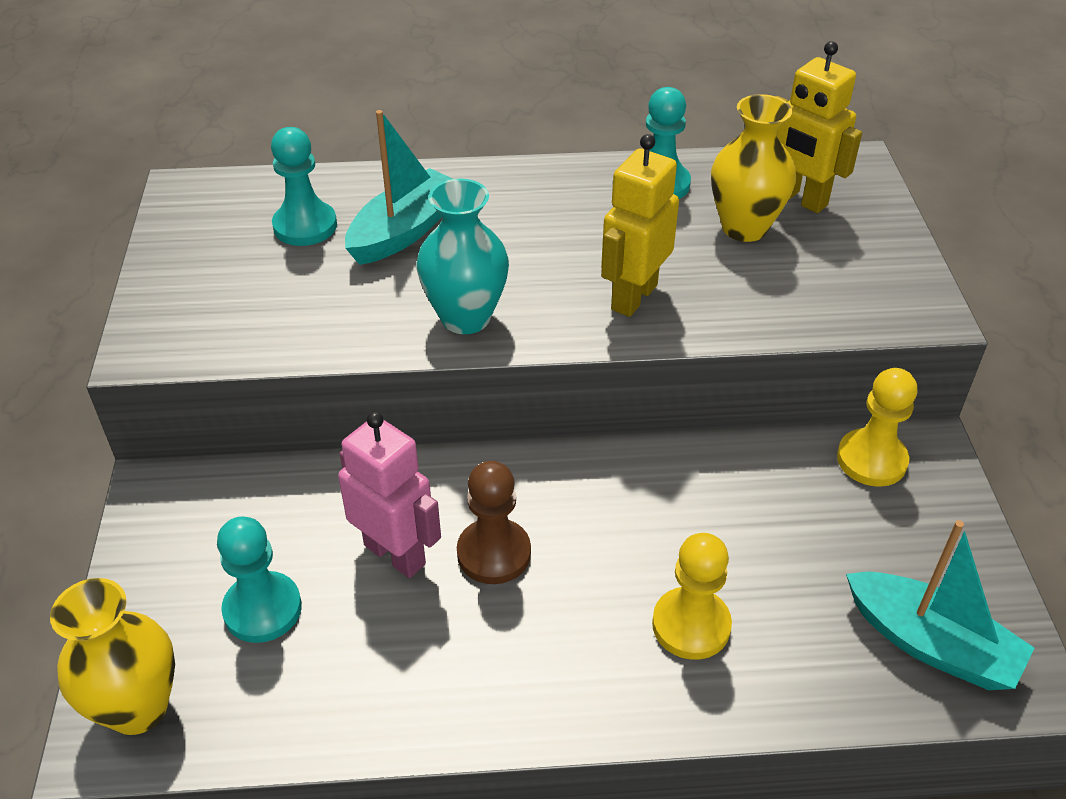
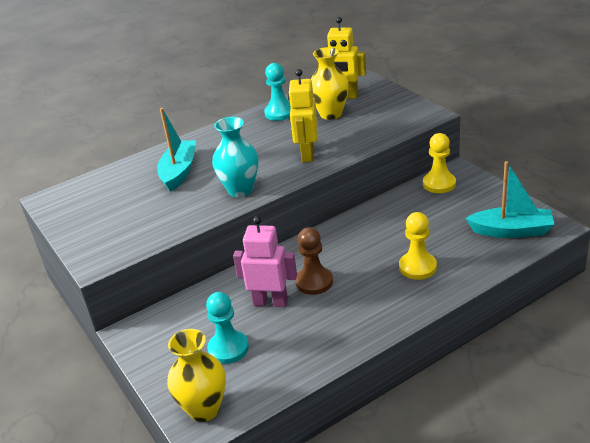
camera: 25 degrees left, 10 degrees down
turquoise pawn [271,127,337,246] -> none

